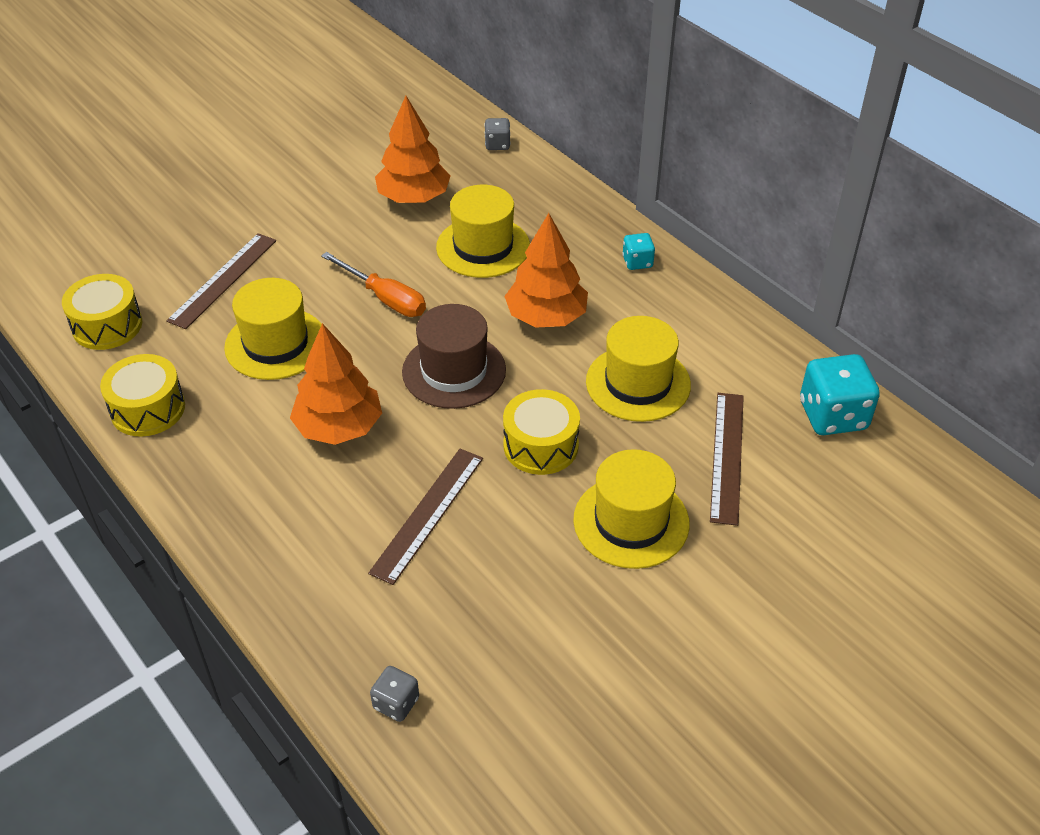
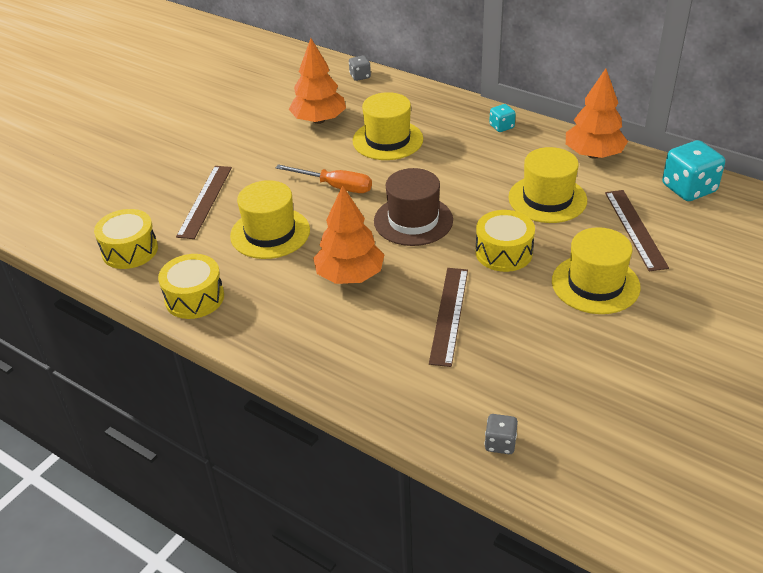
camera: 15 degrees left, 5 degrees down
orange tree [504,213,588,328] -> orange tree moved to [566,69,628,159]

